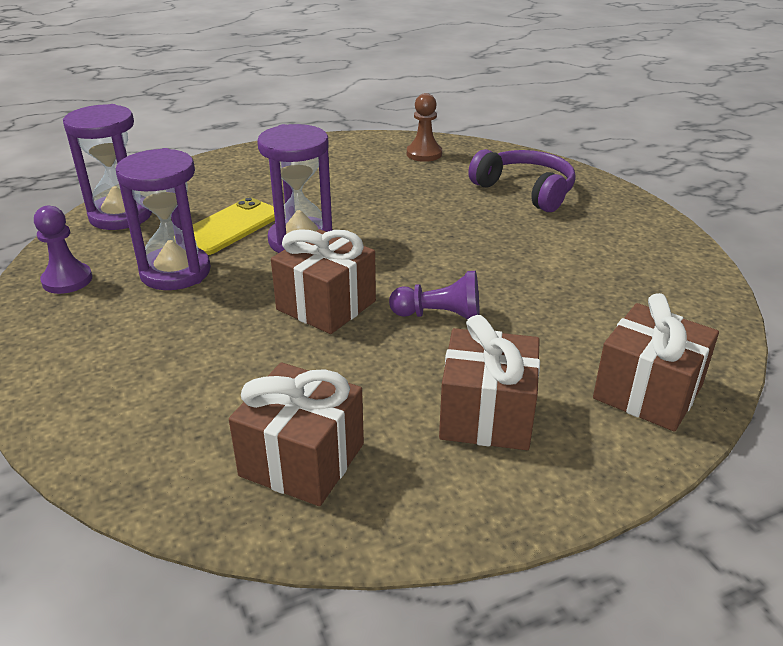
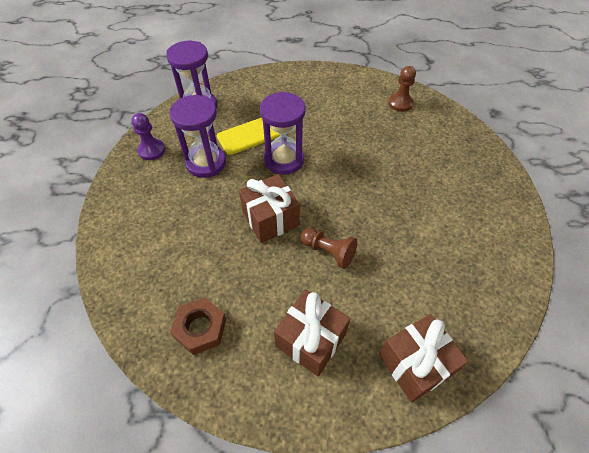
camera: 25 degrees right, 20 degrees up
brown gift [229,362,364,506] -> brown nut [170,297,226,355]
purple pawn [389,271,480,320] -> brown pawn [301,228,358,269]
purple headphones [468,149,575,212] -> none

